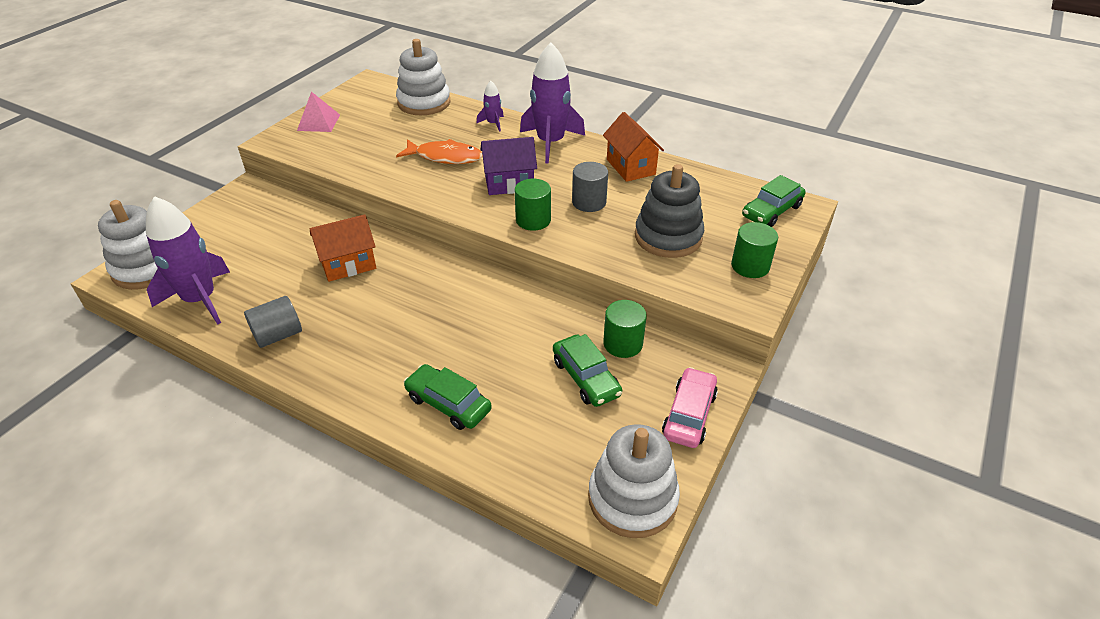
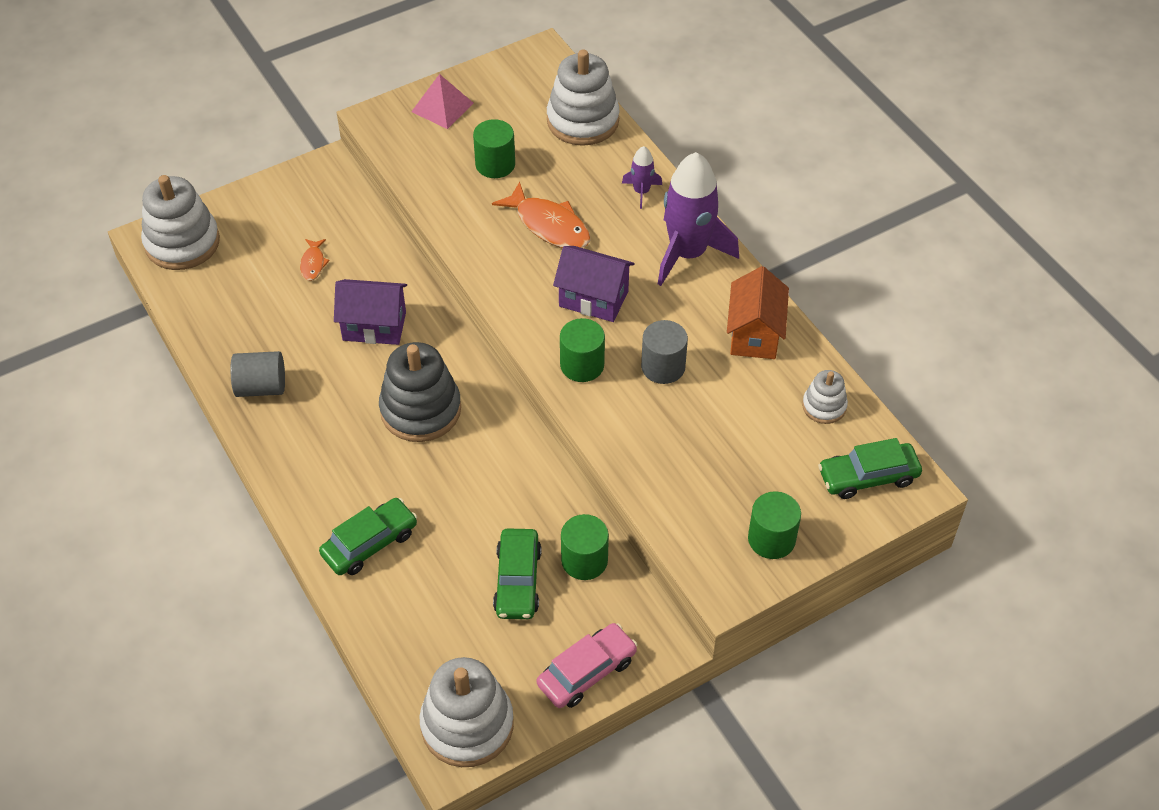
camera: 30 degrees right, 10 degrees up
purple rocket [146,196,230,325] -> none
orange house [310,214,376,282] -> purple house [334,279,407,345]
green car [404,364,492,430] -> green car turned 75 degrees clockwise [319,498,417,575]
grey stacking toy [635,164,704,258] -> grey stacking toy moved to [379,342,461,442]
none -> orange fish [300,239,330,281]
none -> green cylinder [473,119,515,178]
none -> white stacking toy [802,370,848,424]

